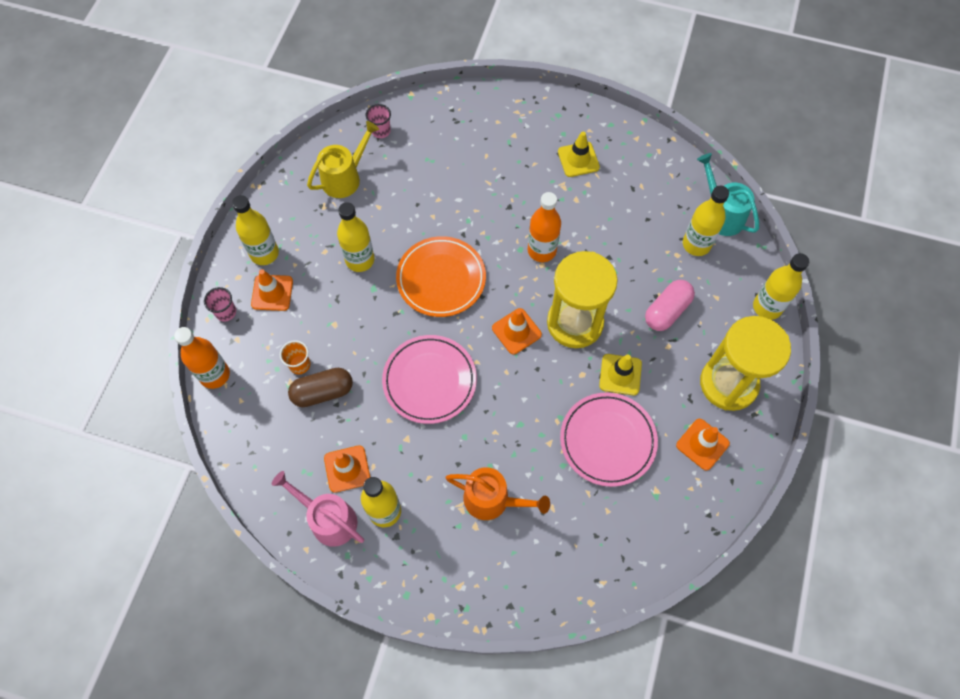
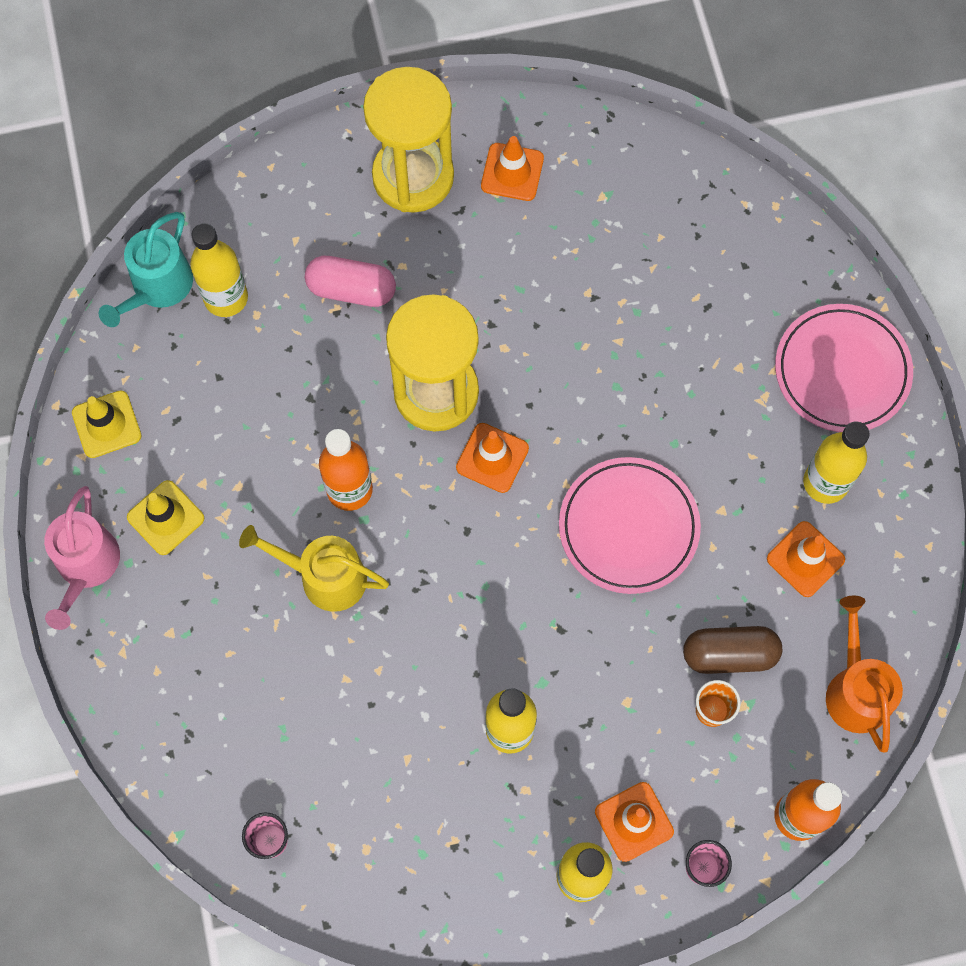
camera: 120 degrees left, 5 degrees up
pink watering can [272,471,364,547] -> pink watering can moved to [44,486,120,630]
brown capsule [288,368,353,407] -> brown capsule turned 45 degrees counterclockwise [683,626,782,674]
yellow watering can [307,121,379,198] -> yellow watering can moved to [239,525,389,612]
orange plate [396,236,486,317] -> none
orange watering can [445,467,550,520] -> orange watering can moved to [826,596,903,753]
pink plate [560,393,658,487] -> pink plate moved to [775,304,913,432]
yellow traffic cone [599,354,642,395] -> yellow traffic cone moved to [72,390,142,458]
yellow bottle [753,253,809,320] -> none

